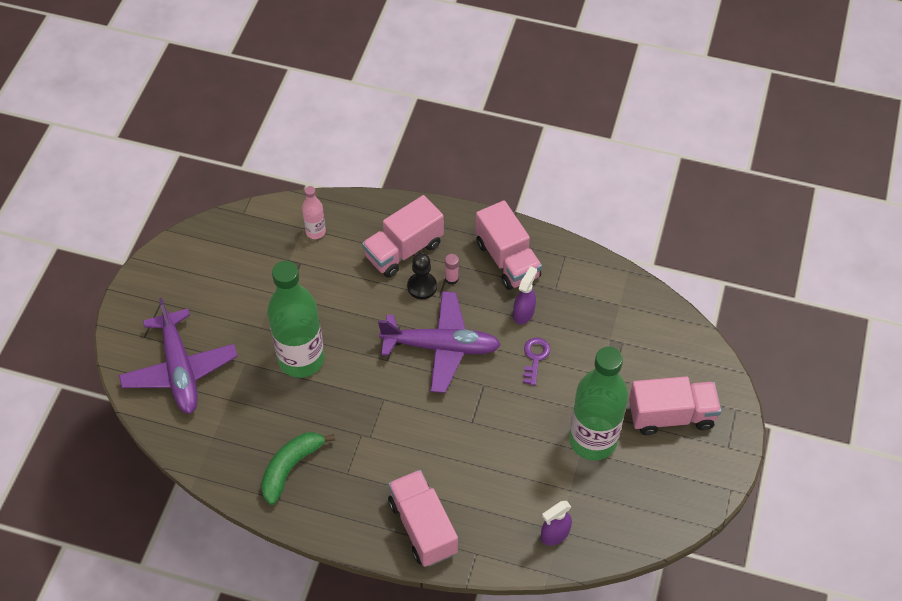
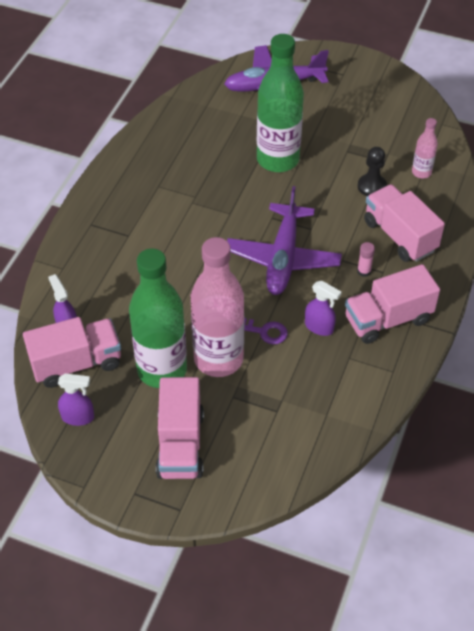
camera: 95 degrees right, 5 degrees down
green banana [261,432,335,505] -> none
pink truck [388,470,458,567] -> pink truck moved to [23,317,121,388]
black pawn [407,253,437,299] -> black pawn moved to [358,147,387,196]
none -> purple spray bottle [58,373,94,426]
none -> pink bottle [190,237,244,377]

